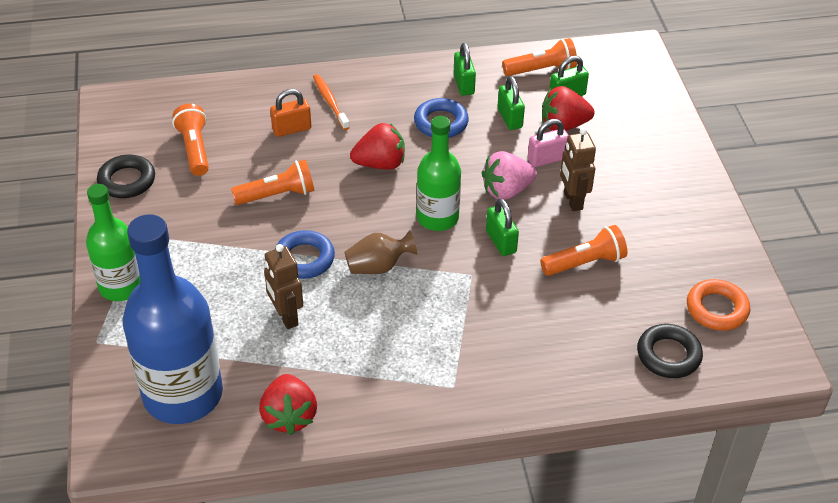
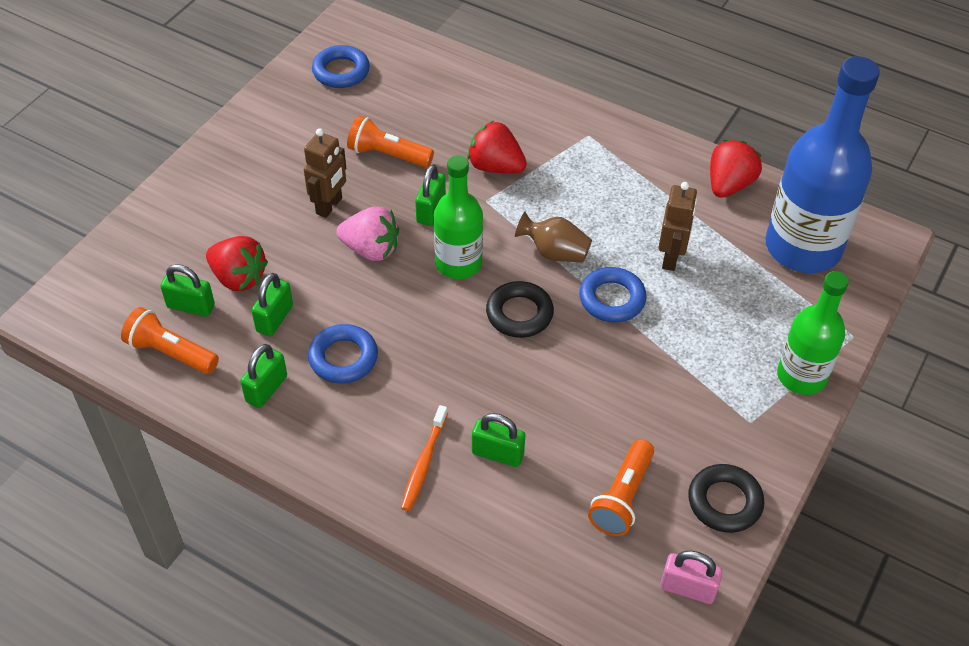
camera: 140 degrees left, 5 degrees up
orange flashlight [231,160,314,205] -> none
orange padlock [270,89,311,137] -> green padlock [472,413,525,467]
red strawberry [350,123,405,170] -> red strawberry moved to [467,121,527,173]
pink padlock [528,119,568,167] -> pink padlock moved to [660,551,723,604]
black ring [637,324,703,378] -> black ring moved to [486,281,554,338]
orange ring [687,279,750,331] -> blue ring [312,45,370,88]

